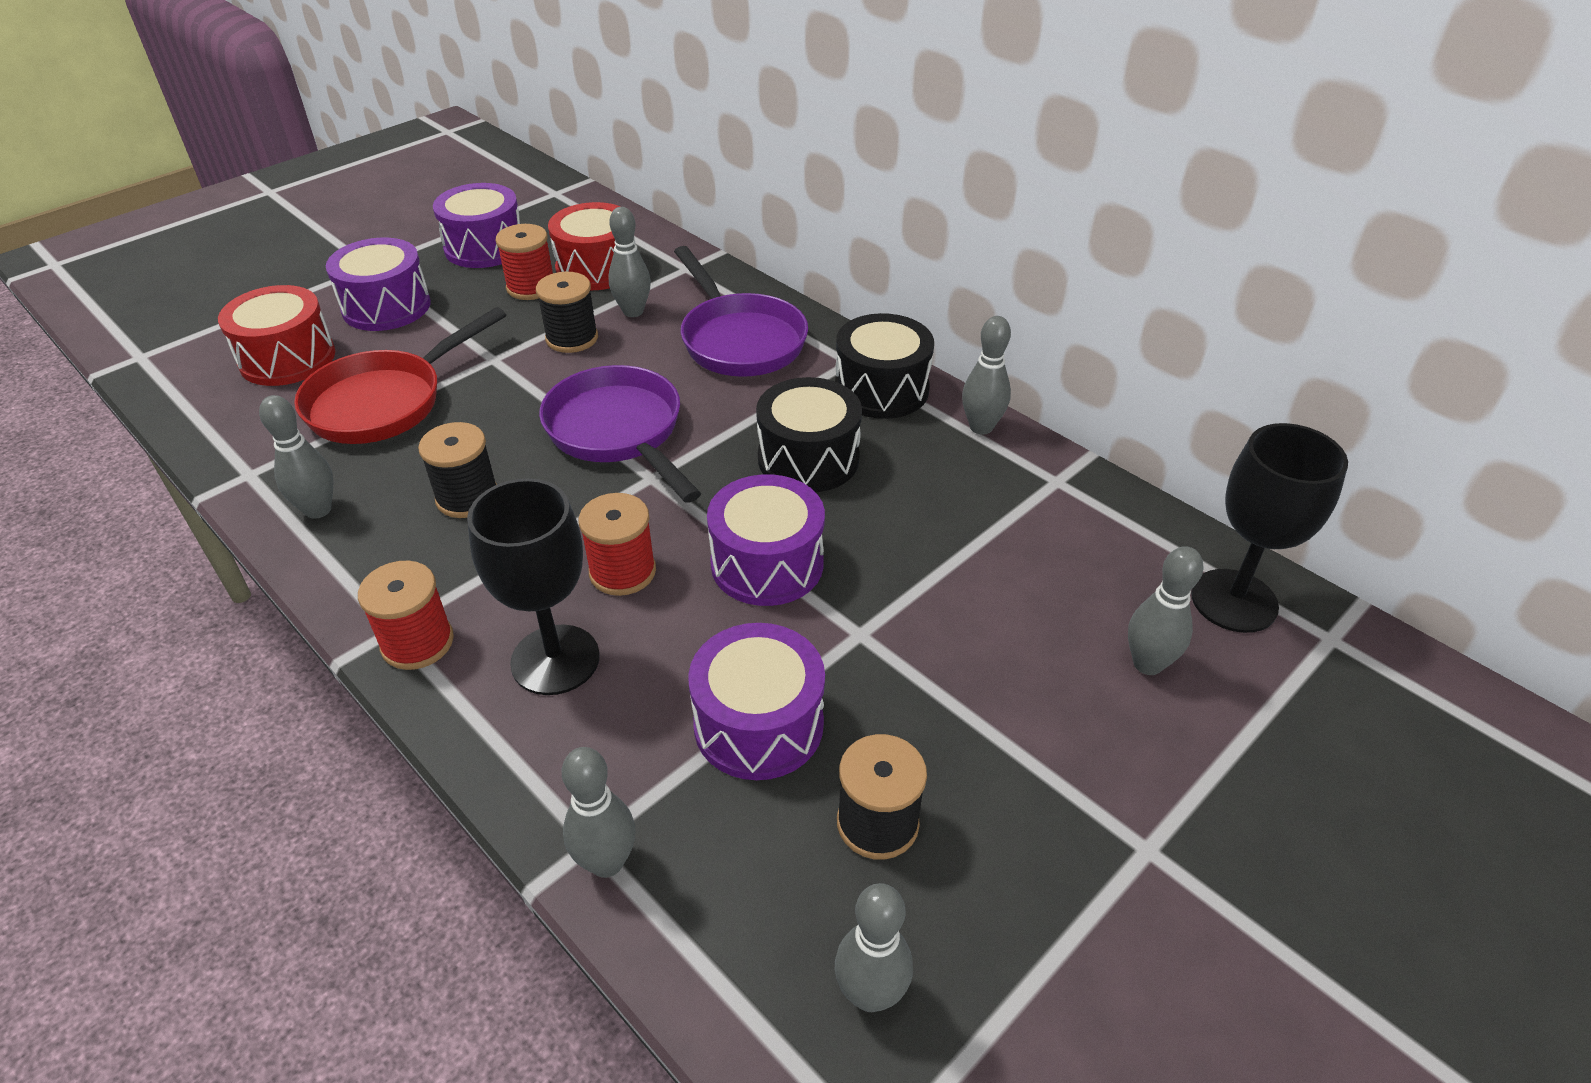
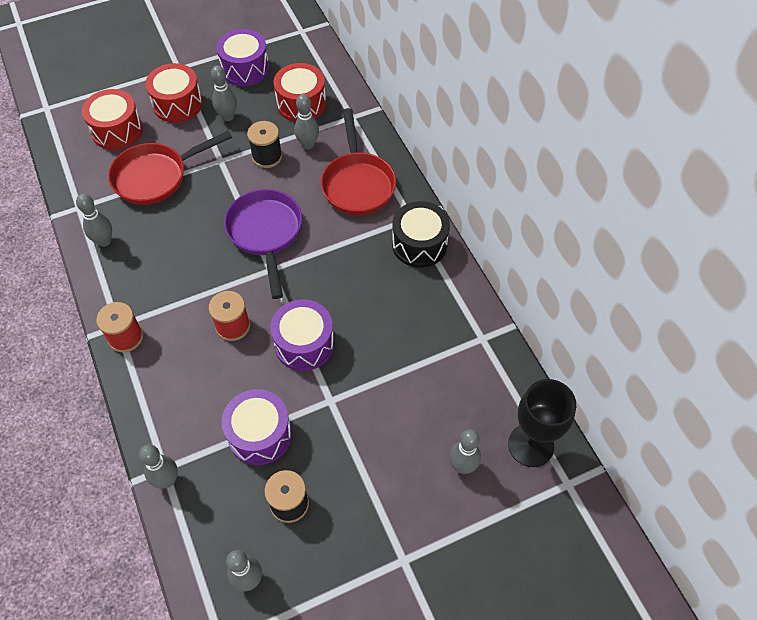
camera: 20 degrees right, 15 degrees up
purple drum [326,238,431,331] -> red drum [145,63,203,123]
black spool [418,422,497,518] -> none
black goblet [467,478,600,695] -> none
red spool [496,224,553,300] -> none
purple pan [674,246,808,377] -> red pan [321,108,396,215]
black drum [756,377,862,492] -> none
grey bowling pin [962,316,1011,435] -> grey bowling pin moved to [211,65,237,121]

